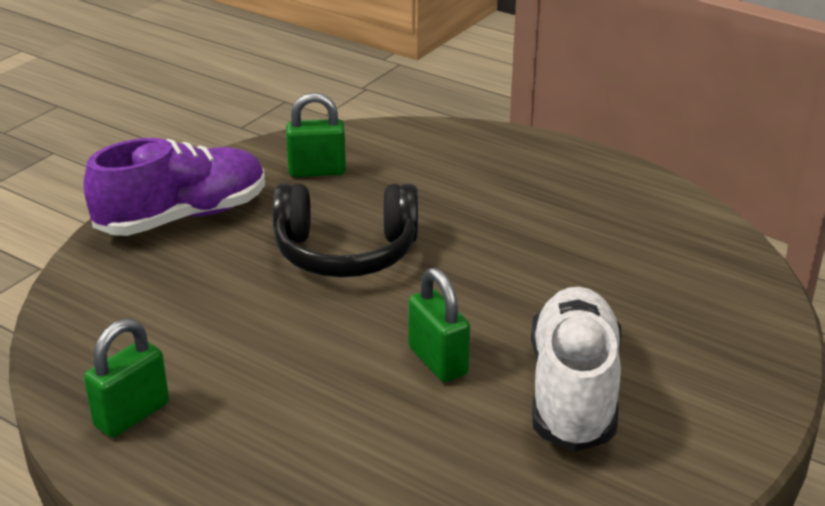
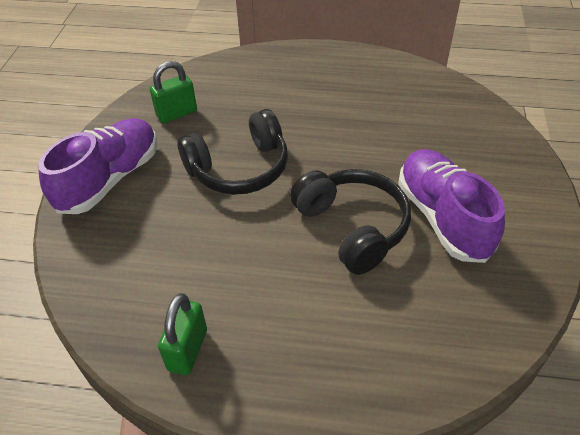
camera: 25 degrees left, 15 degrees up
green padlock [408,268,470,382] -> black headphones [290,169,411,275]
white shoe [531,287,621,452] -> purple shoe [398,149,505,263]

